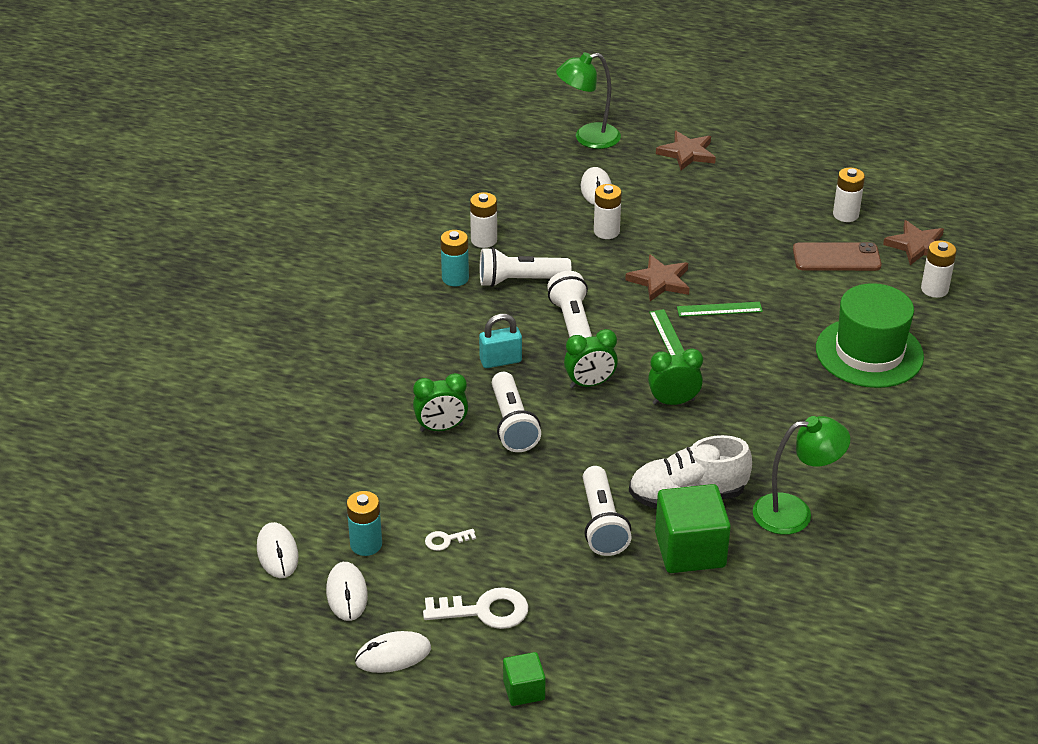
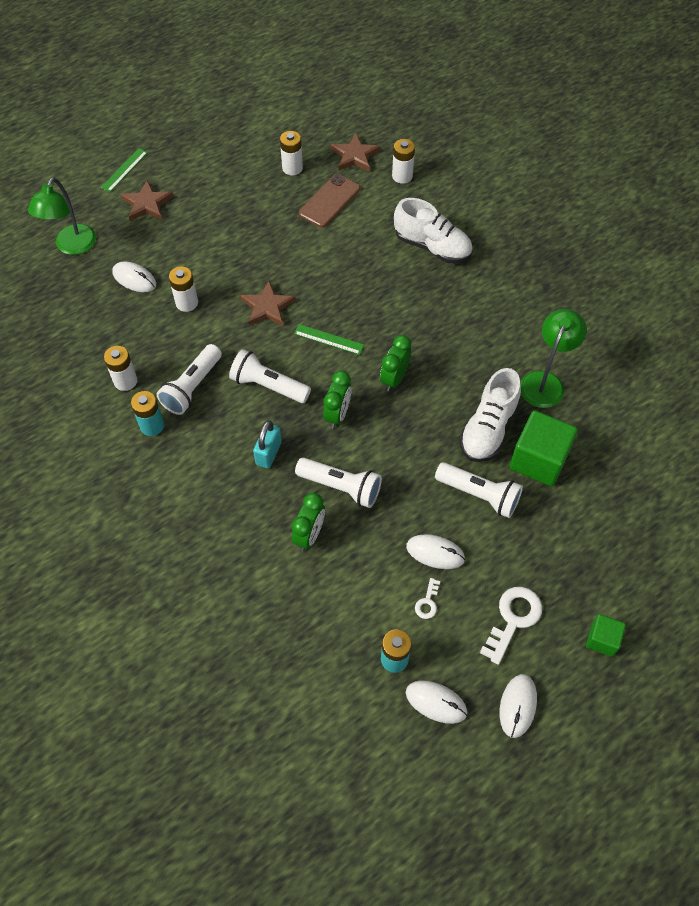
camera: 55 degrees left, 20 degrees up
white mouse [257,522,298,578] -> white mouse moved to [406,534,465,569]
green ruler [677,302,763,317] -> green ruler moved to [101,148,148,192]
green hat [816,283,924,388] -> white shoe [394,198,473,263]

